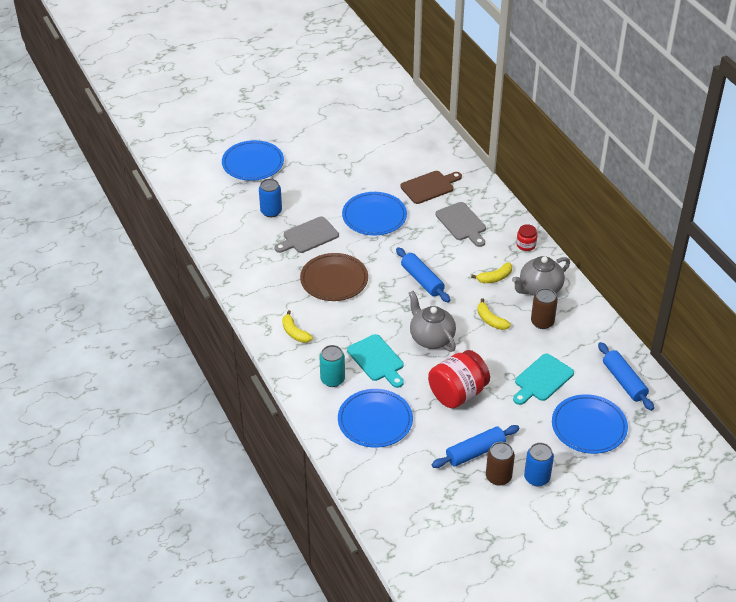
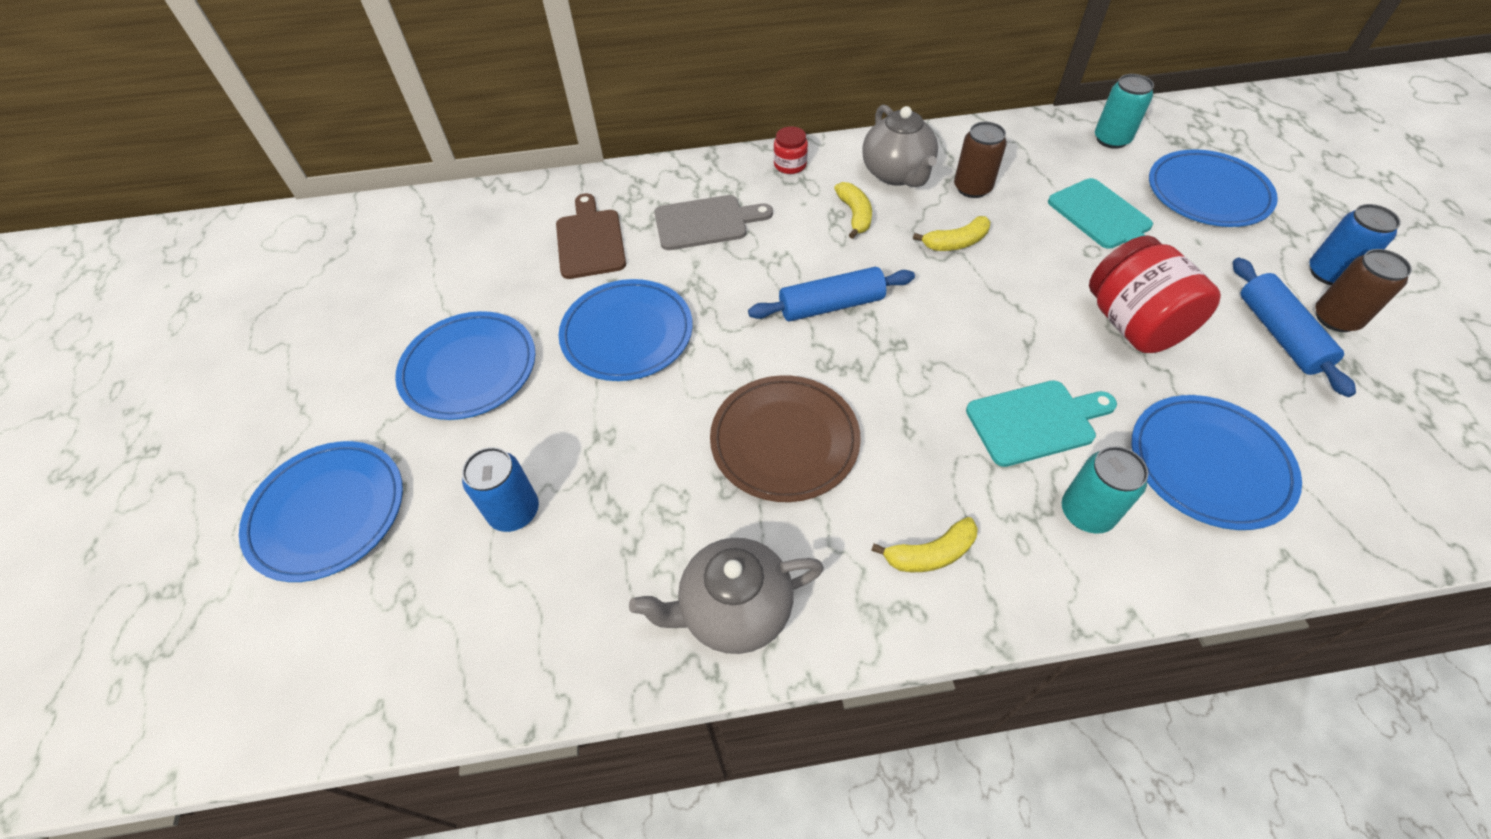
camera: 70 degrees left, 10 degrees up
grey cutting board [274,216,339,253] -> none
grey teapot [409,291,456,352] -> grey teapot moved to [629,538,824,654]
blue rolling pin [598,342,654,411] -> turquoise can [1095,74,1154,149]
none -> blue plate [395,311,536,420]

